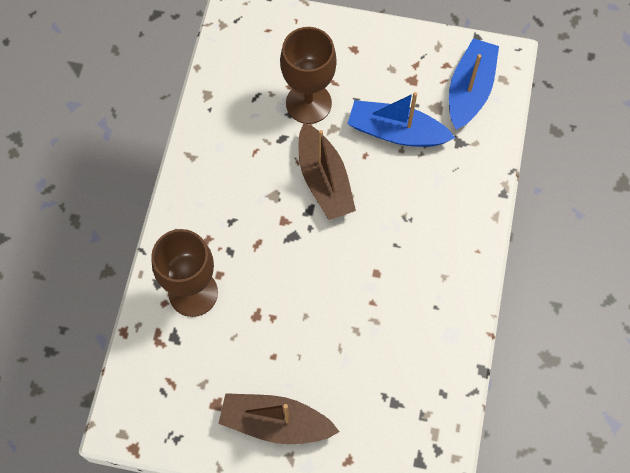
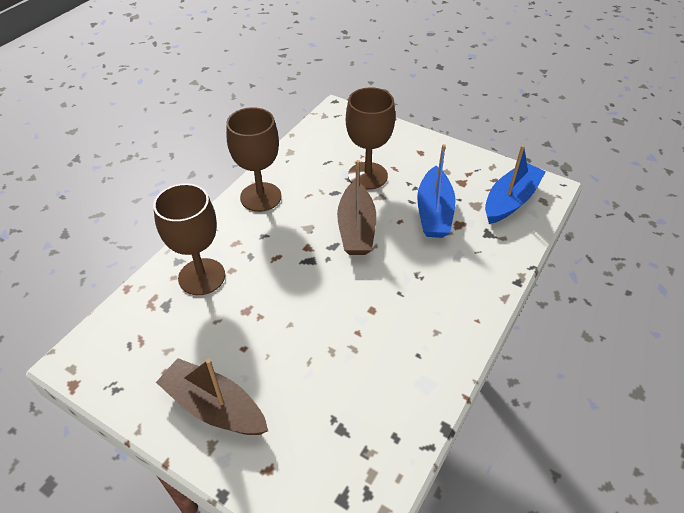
camera: 20 degrees right, 20 degrees down
blue boat [347,92,455,147] -> blue boat turned 120 degrees counterclockwise [417,144,455,238]
none -> brown goblet [226,107,282,212]

